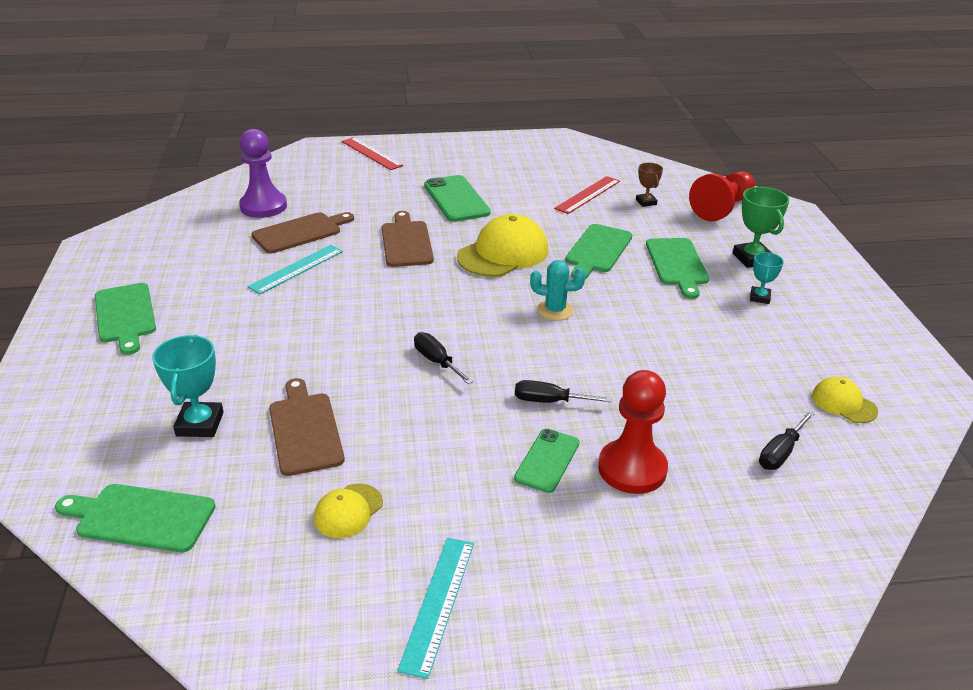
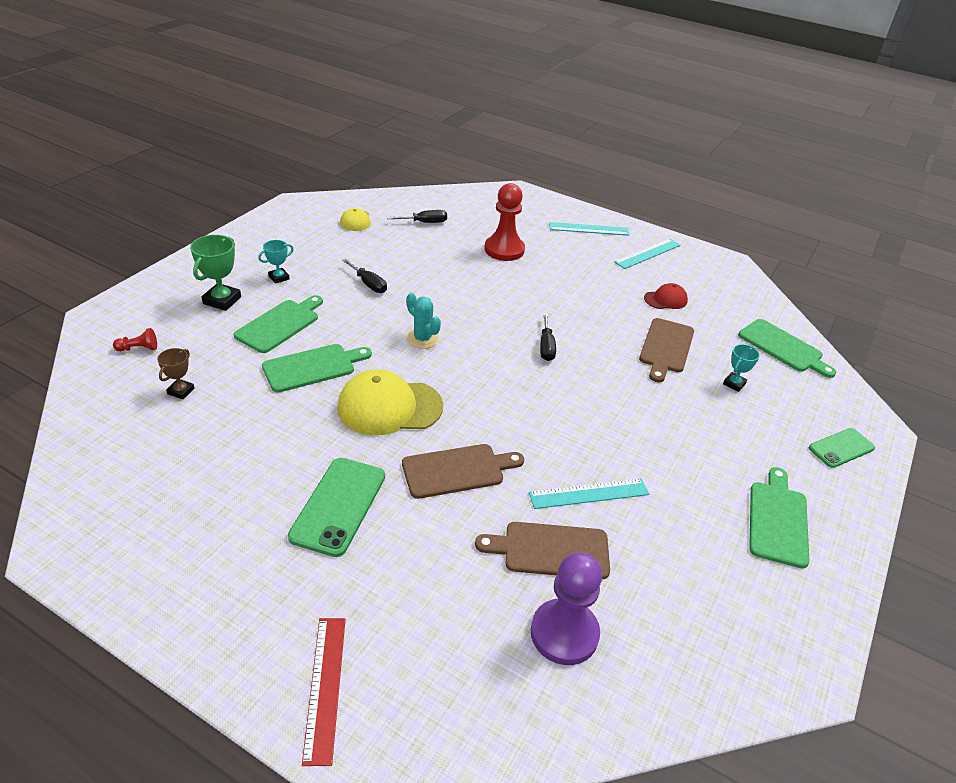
camera: 145 degrees left, 5 degrees up
turquoise trophy [152,335,224,437] -> turquoise trophy [723,344,760,392], size x0.61
yellow cap [314,484,383,538] -> red cap [644,283,688,309]
brown cutting board [382,211,434,267] -> brown cutting board turned 135 degrees counterclockwise [402,444,524,499]
green phone [514,429,580,493] -> green phone moved to [809,428,875,468]
black screwdriver [515,380,612,403] -> black screwdriver moved to [342,258,387,293]
red ruler [554,176,620,214] -> none
red pawn [689,172,755,221] -> red pawn [113,328,157,351], size x0.44
none -> turquoise ruler [549,222,629,236]

